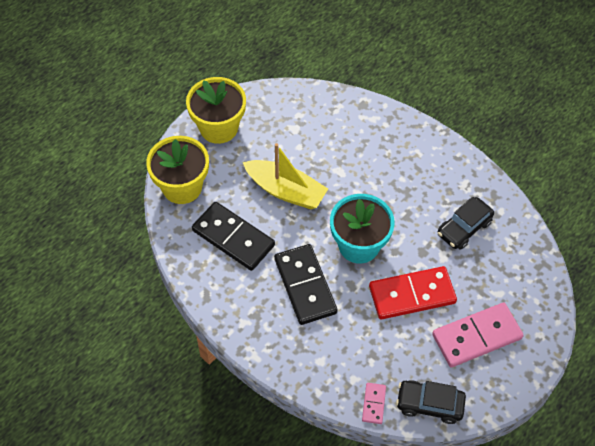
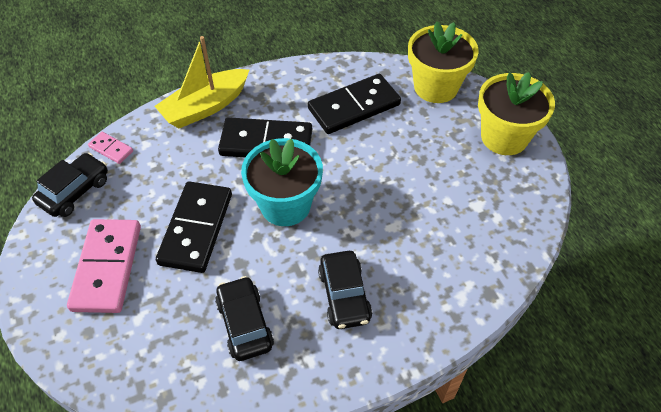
camera: 115 degrees right, 5 degrees down
yellow boat [243,143,328,209] -> yellow boat moved to [154,36,249,128]
red domino [369,266,457,319] -> black domino [156,181,232,273]
none -> black car [318,251,372,329]

